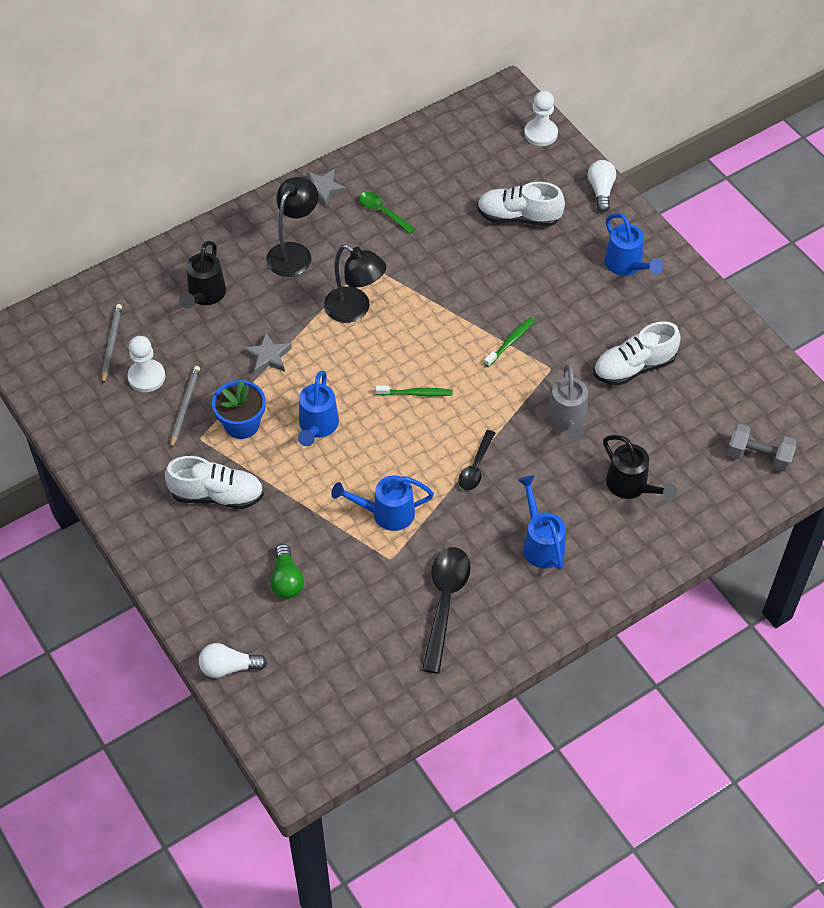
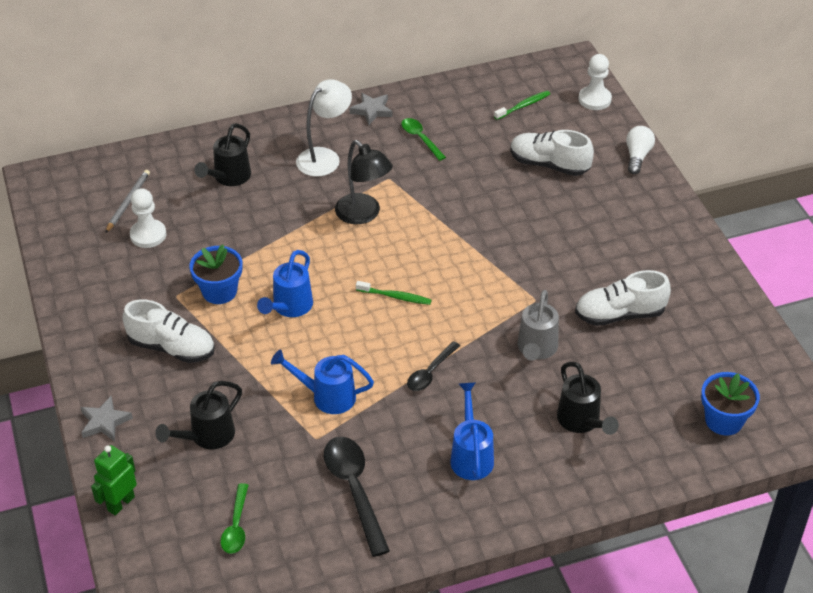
camera: 15 degrees right, 10 degrees down
grey pencil [170,366,200,448] -> none
white light bulb [199,643,267,678] -> green robot [91,445,137,516]
grey star [243,333,292,375] -> grey star moved to [80,396,133,442]
black lamp [266,177,318,277] -> white lamp [296,79,352,177]
green light bulb [270,544,304,599] -> black watering can [155,381,242,449]
black spoon [422,547,471,674] -> black spoon turned 45 degrees counterclockwise [324,437,390,557]
green toothbrush [484,317,535,367] -> green toothbrush moved to [494,91,550,120]
blue watering can [605,213,663,276] -> none
grey dumbbell [727,423,797,472] -> blue flower pot [701,372,760,436]
none -> green spoon [221,483,248,554]

